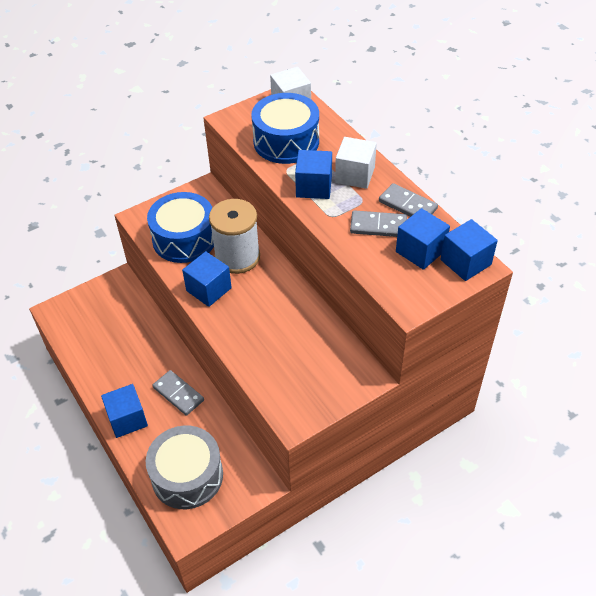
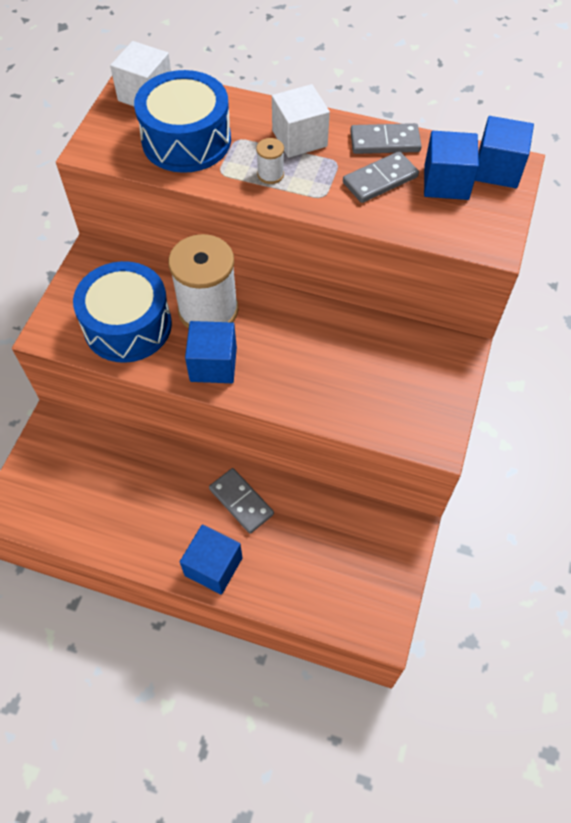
camera: 40 degrees left, 10 degrees up
grey drum [146,426,223,509] -> none
grey domino [152,370,204,416] -> grey domino turned 45 degrees clockwise [209,468,274,534]
blue cube [295,150,332,199] -> white spool [256,138,284,184]

